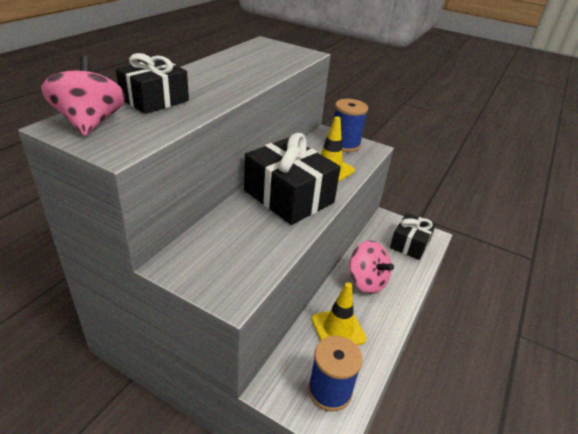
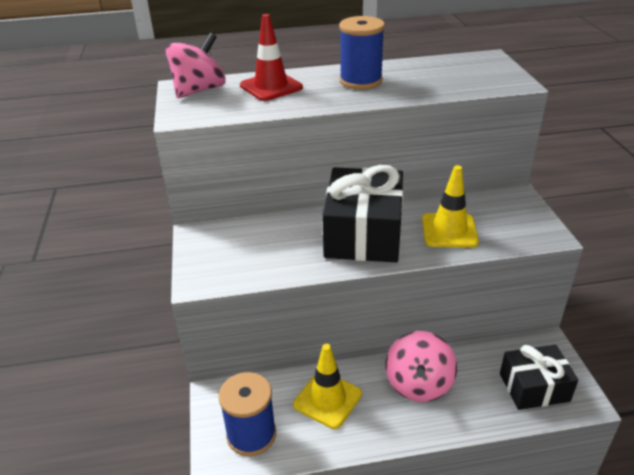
camera: 55 degrees right, 0 degrees up
black gift [116,53,189,114] -> red traffic cone [240,14,303,101]
blue spool [334,99,368,152] -> blue spool moved to [339,16,385,90]

